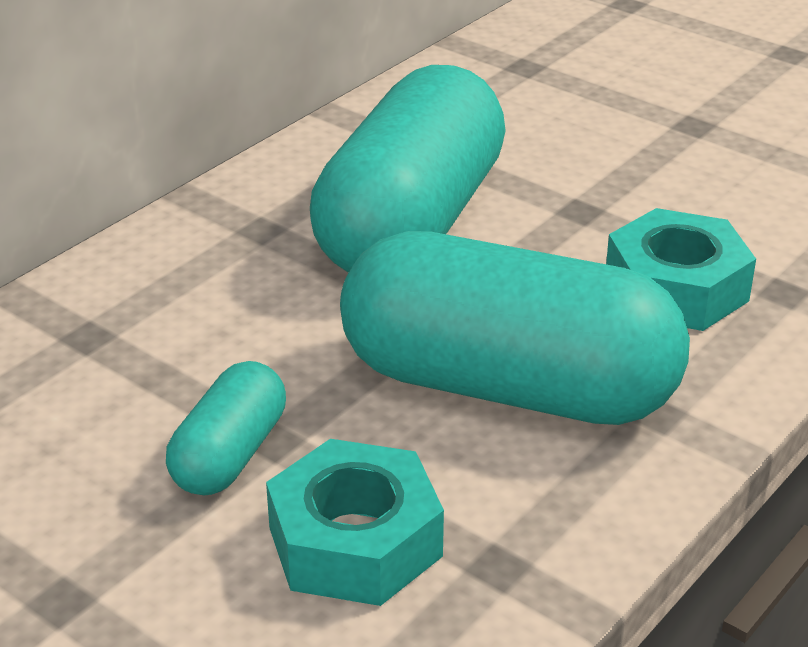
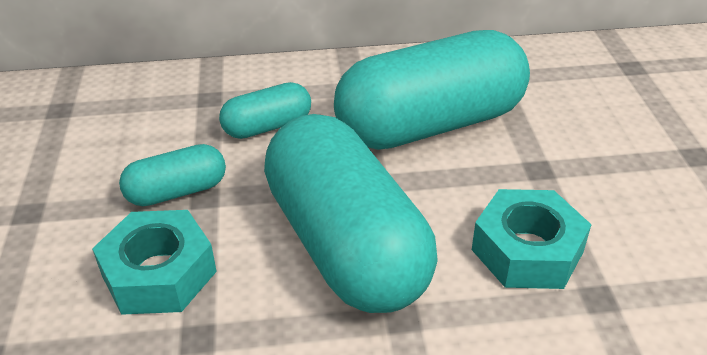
camera: 45 degrees right, 5 degrees up
none -> turquoise capsule [219,82,311,139]

